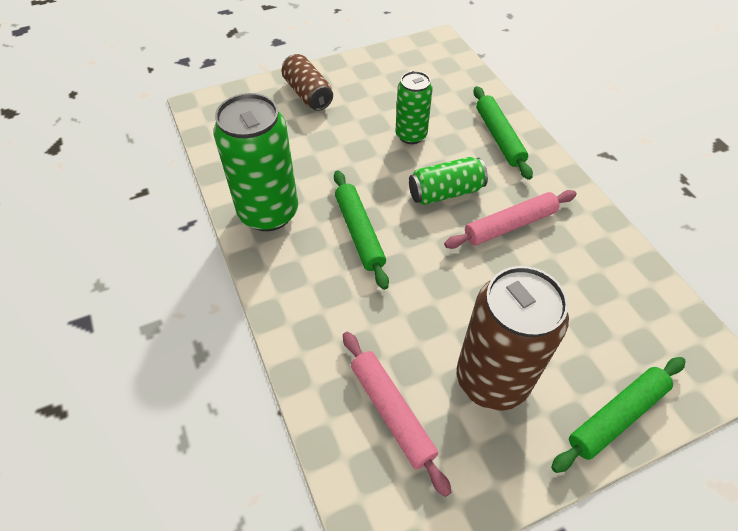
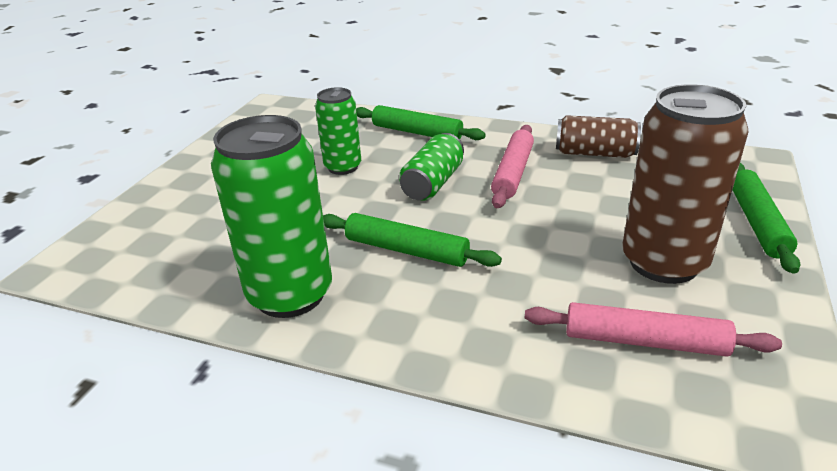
camera: 45 degrees left, 20 degrees down
brown can [281,54,333,111] -> brown can moved to [556,115,641,158]

